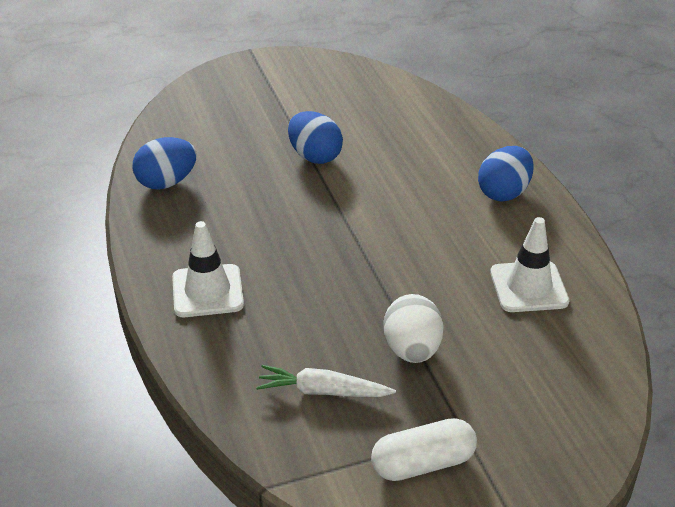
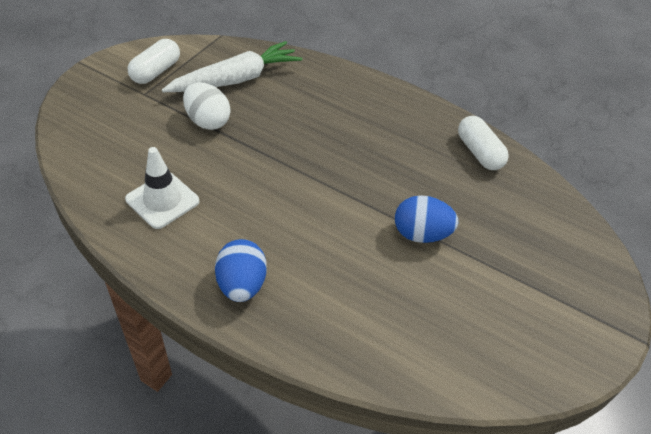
camera: 135 degrees right, 10 degrees up
blue egg [133,137,197,190] -> white capsule [458,116,509,170]
white traffic cone [172,221,244,317] -> none
white carrot [256,365,396,397] -> white carrot [162,41,302,92], size x1.70

